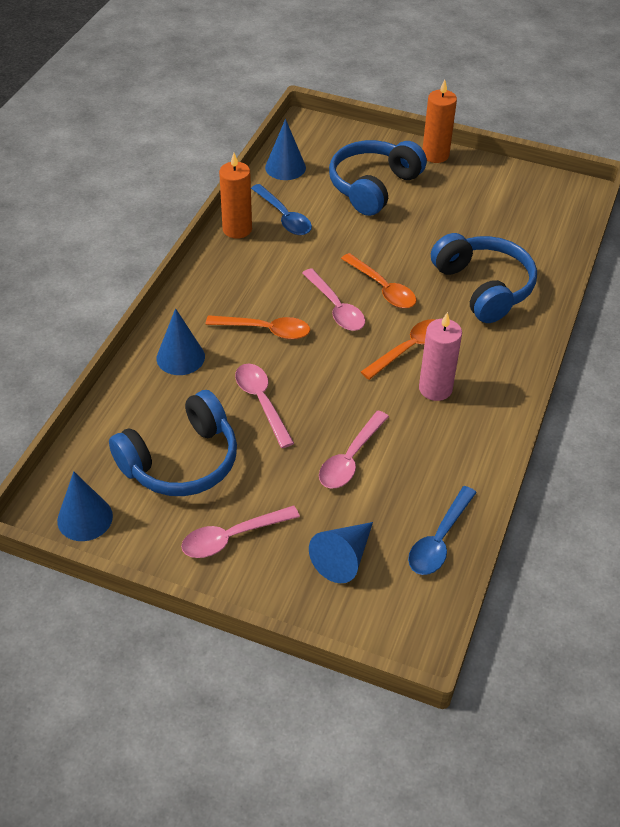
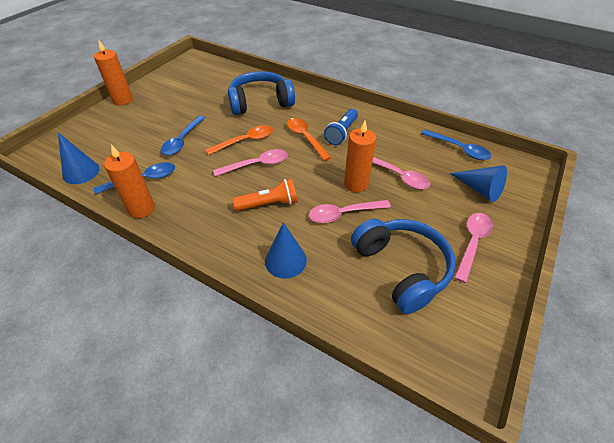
camera: 80 degrees left, 0 degrees up
blue cone [57,471,113,541] -> none
pink spoon [181,506,300,558] -> pink spoon turned 135 degrees counterclockwise [454,213,493,283]
orange spoon [206,315,310,340] -> orange flashlight [232,178,297,211]
blue headphones [329,140,427,216] -> none
pink candle [419,312,462,401] -> blue flashlight [324,109,358,145]
none -> blue spoon [161,116,205,156]
none -> orange candle [344,121,376,192]

